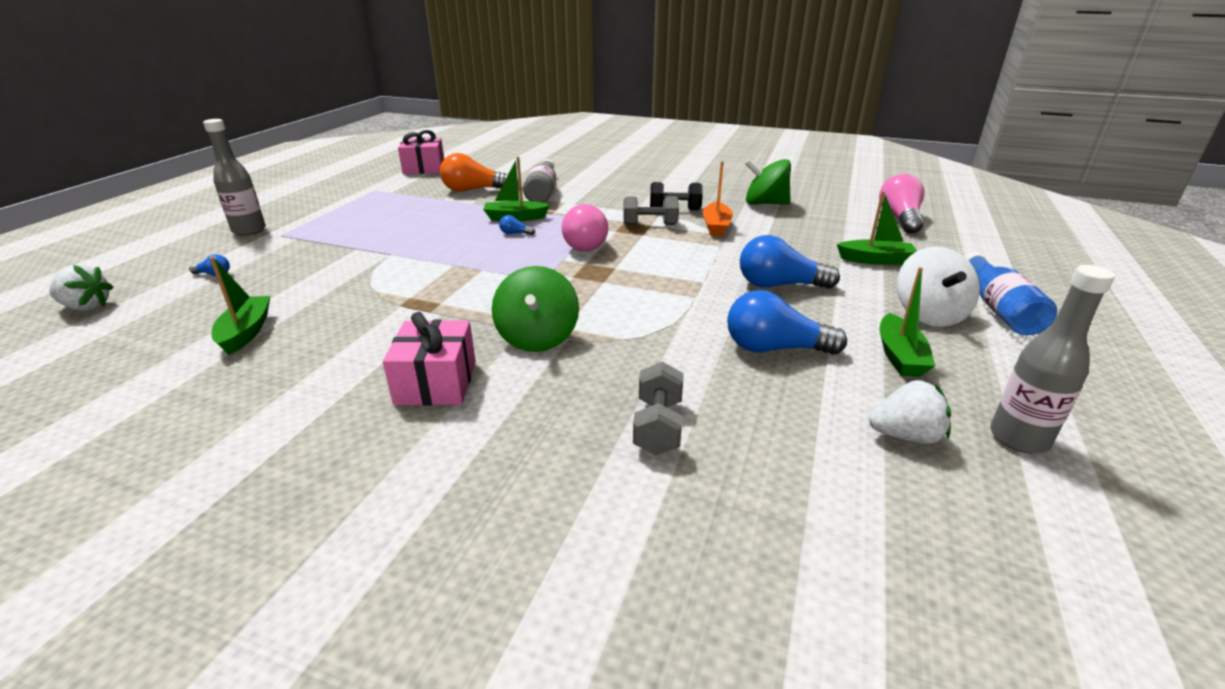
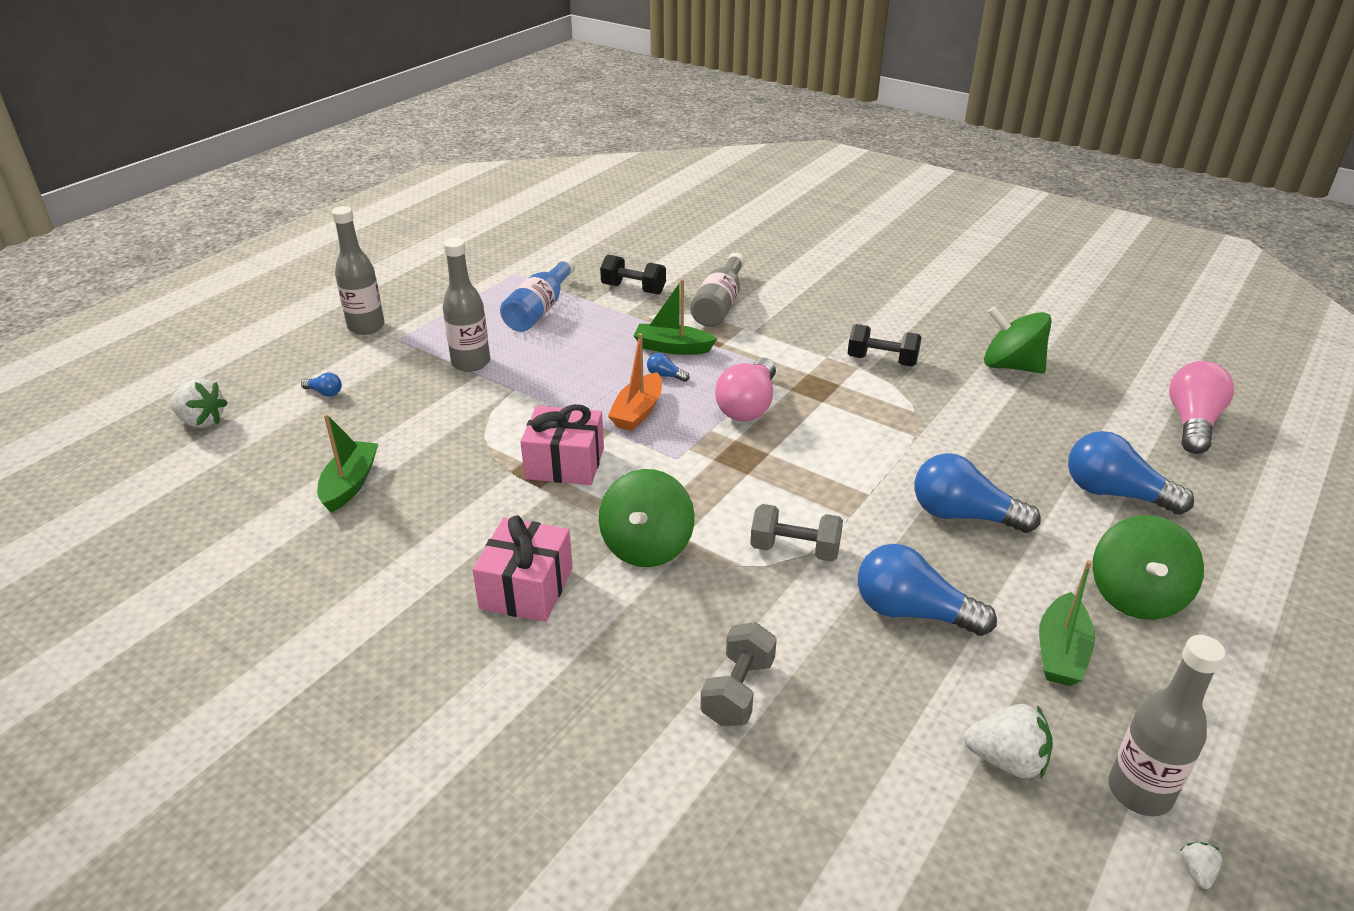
camera: 15 degrees right, 5 degrees up
pink gift [398,130,444,174] -> pink gift moved to [520,404,604,485]
orange light bulb [440,153,508,192] -> black dumbbell [600,255,666,295]
grey dumbbell [623,196,679,225] -> grey dumbbell moved to [750,504,843,561]
orange boat [703,161,733,236] -> orange boat moved to [608,333,662,431]
green boat [837,191,917,265] -> blue light bulb [1068,431,1194,515]
white spinning top [897,247,980,327] -> green spinning top [1093,515,1204,620]
blue bottle [965,252,1057,335] -> blue bottle moved to [500,257,575,332]
none -> grey bottle [443,238,490,372]
none -> white strawberry [1180,842,1222,889]

